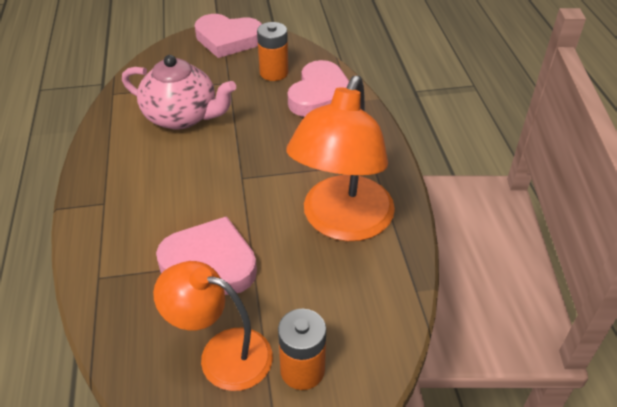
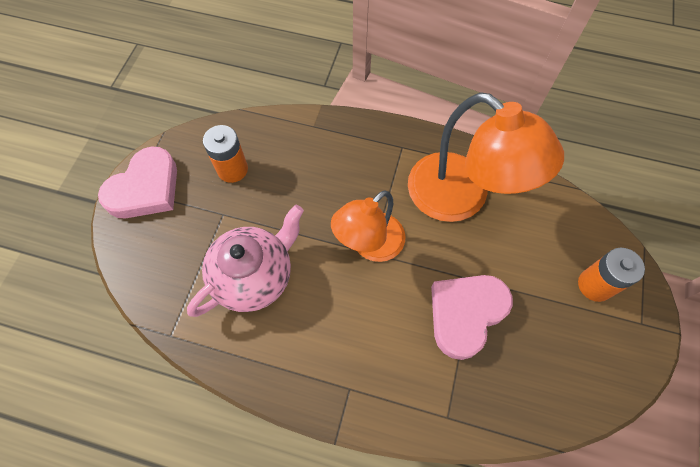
camera: 65 degrees left, 20 degrees up
orange lamp [153,261,273,391] -> orange lamp moved to [331,190,406,262]
pink heart [288,60,349,117] -> none

